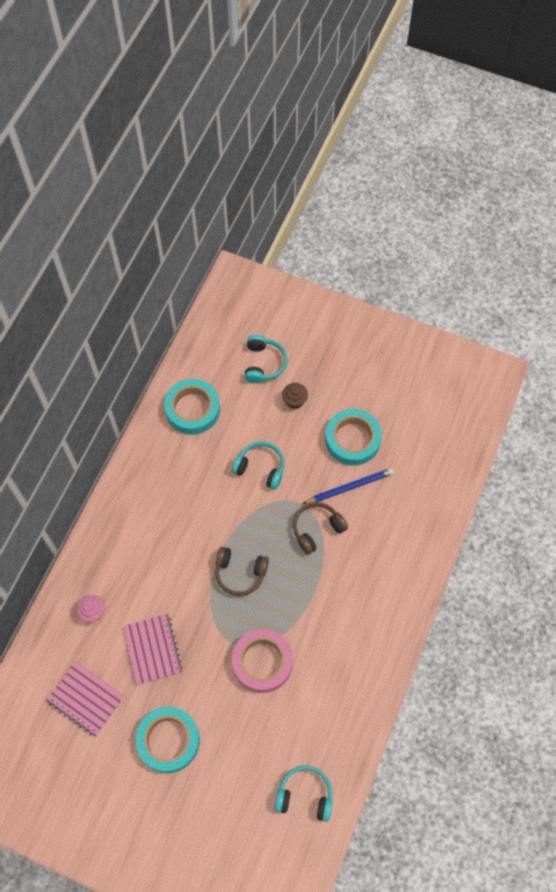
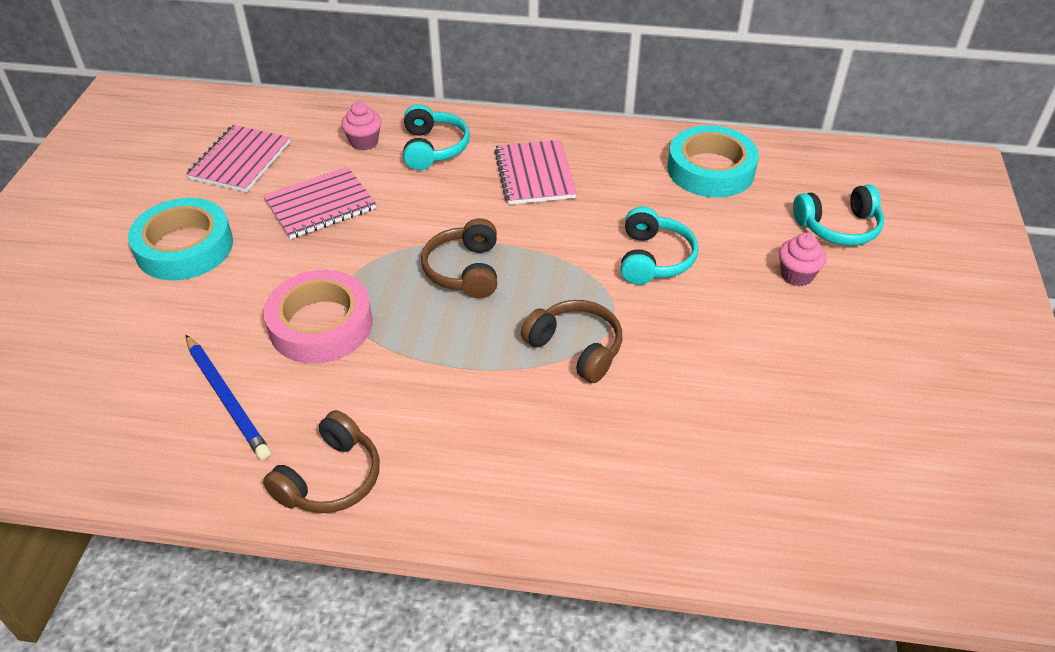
camera: 75 degrees right, 20 degrees down
turquoise headphones [275,766,333,822] -> turquoise headphones moved to [403,104,470,170]
brown cupcake [282,383,308,409] -> pink cupcake [779,233,826,286]
blue pencil [302,468,394,504] -> blue pencil moved to [186,335,271,460]
turquoise tape [325,409,382,466] -> none
none -> brown headphones [263,410,380,513]
none -> pink notebook [494,140,577,205]

